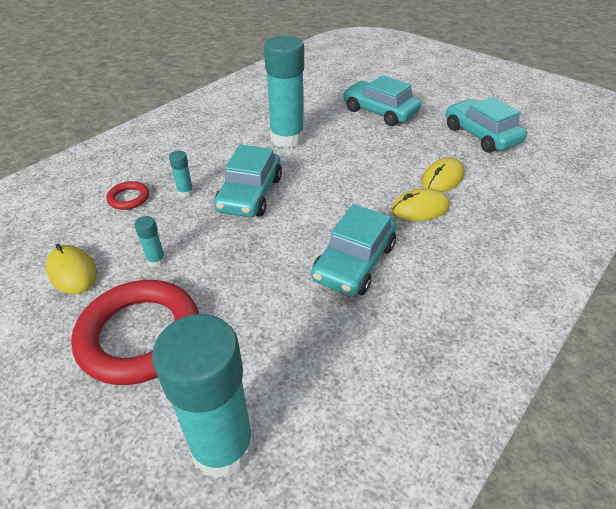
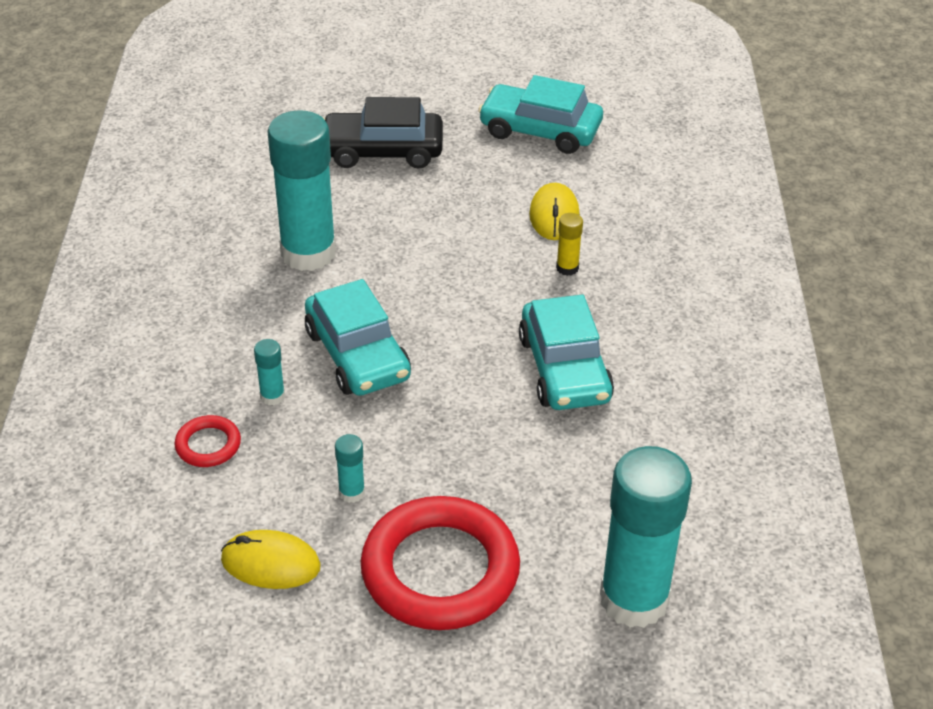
camera: 40 degrees left, 0 degrees up
turquoise car [343,75,421,126] -> black car [324,97,443,169]
yellow mouse [391,188,450,221] -> yellow glue stick [556,213,583,276]

